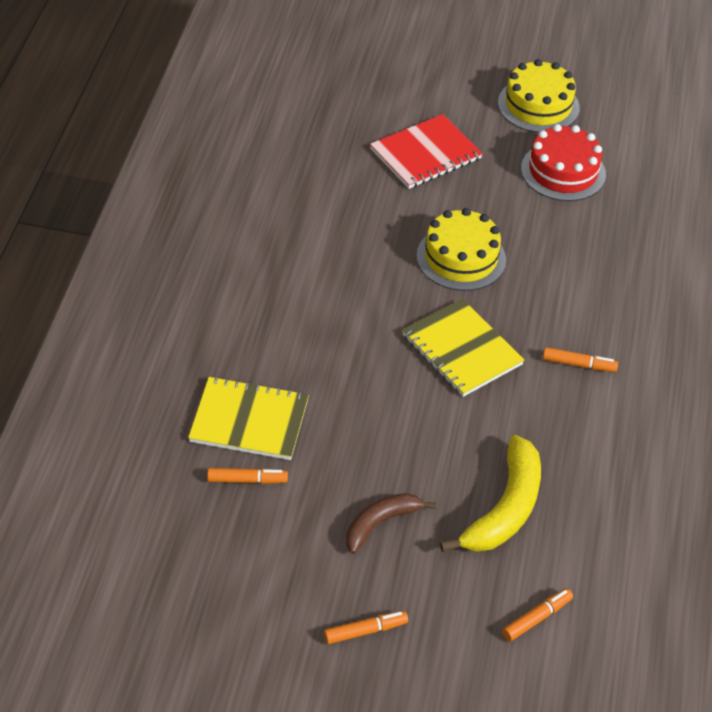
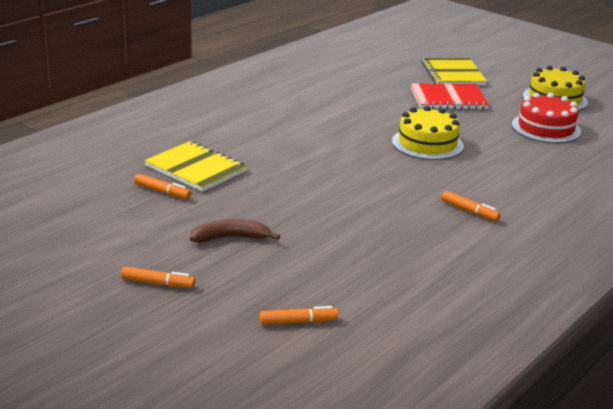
camera: 30 degrees right, 20 degrees down
yellow notebook [402,299,524,397] -> yellow notebook moved to [421,57,487,85]
yellow banana [440,435,541,552] -> none

